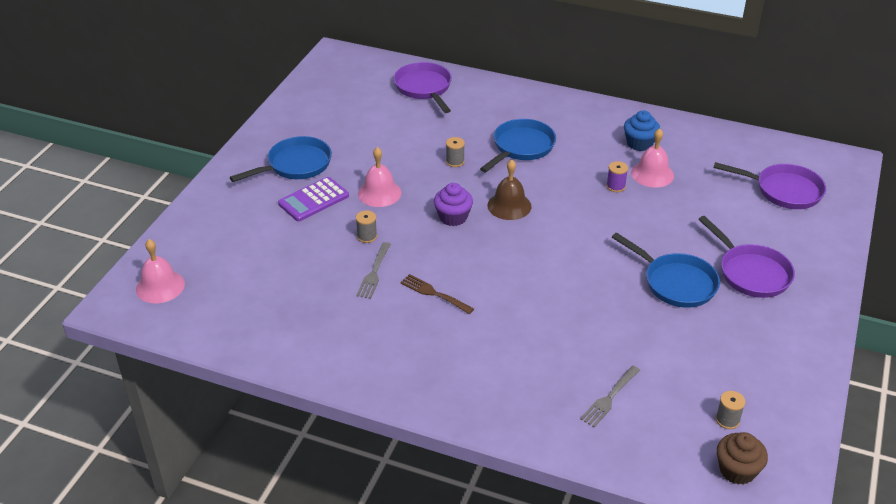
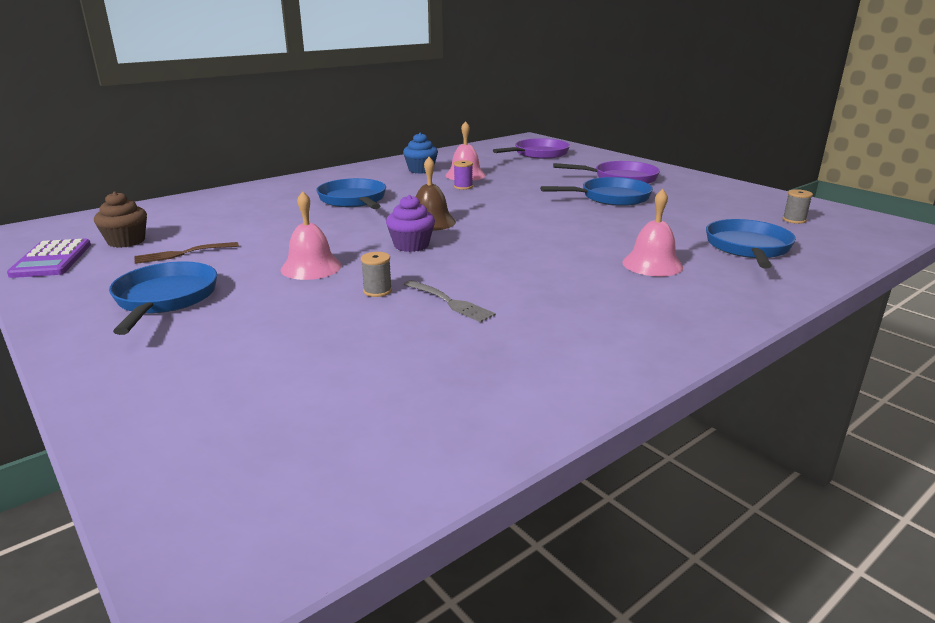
camera: 60 degrees left, 15 degrees down
pink bell [136,239,185,303] -> pink bell moved to [622,189,683,276]
purple calculator [278,177,349,222] -> purple calculator moved to [7,238,91,278]
purple pan [394,62,452,113] -> none
brown fork [400,274,474,314] -> brown fork moved to [135,242,239,264]
grey spool [446,137,465,167] -> none
grey fork [580,366,640,427] -> blue pan [706,219,796,269]
brown cupcake [717,432,768,485] -> brown cupcake moved to [94,191,147,248]

